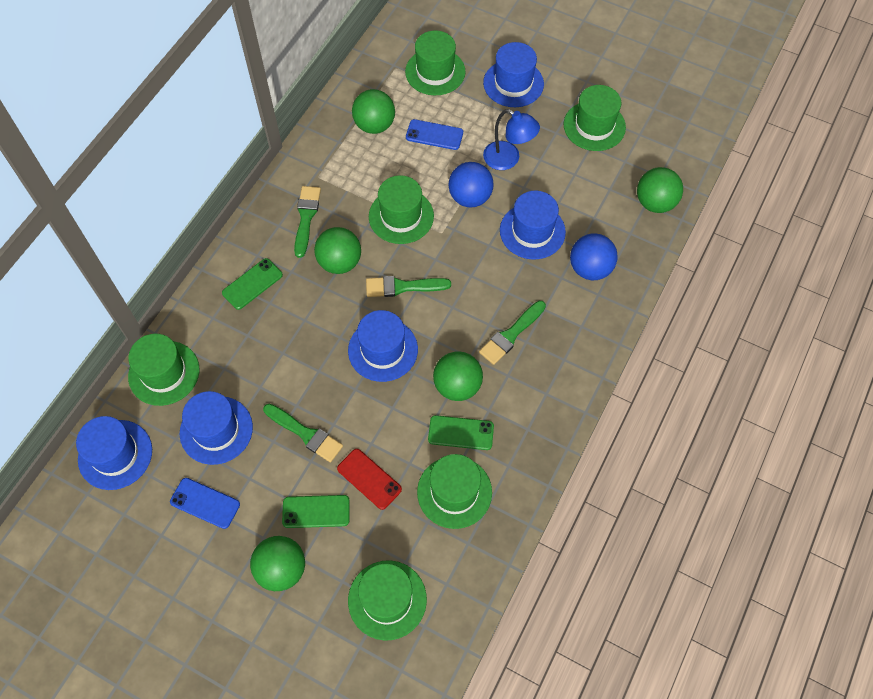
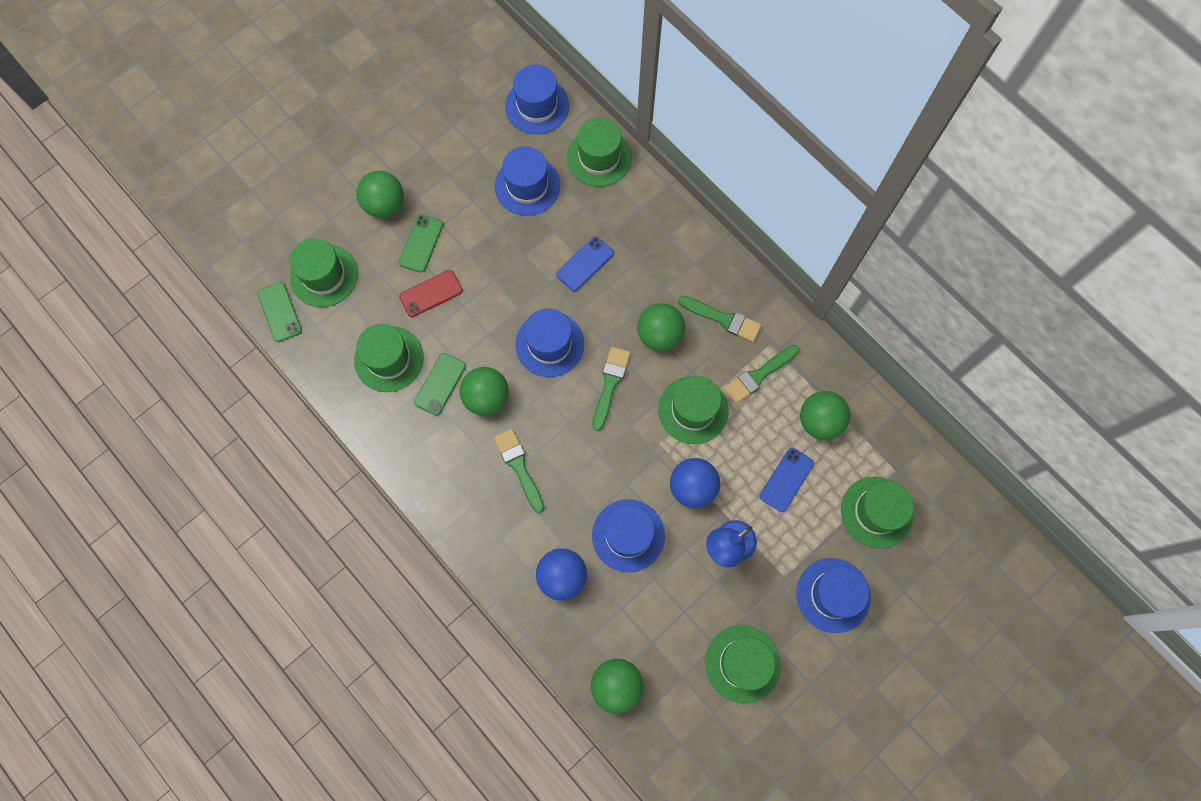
camera: 110 degrees right, 10 degrees up
blue phone [170,478,240,529] -> blue phone moved to [556,236,614,291]
green phone [222,258,283,310] -> green phone moved to [257,282,302,342]
green brush [263,404,343,463] -> green brush moved to [724,345,799,404]

